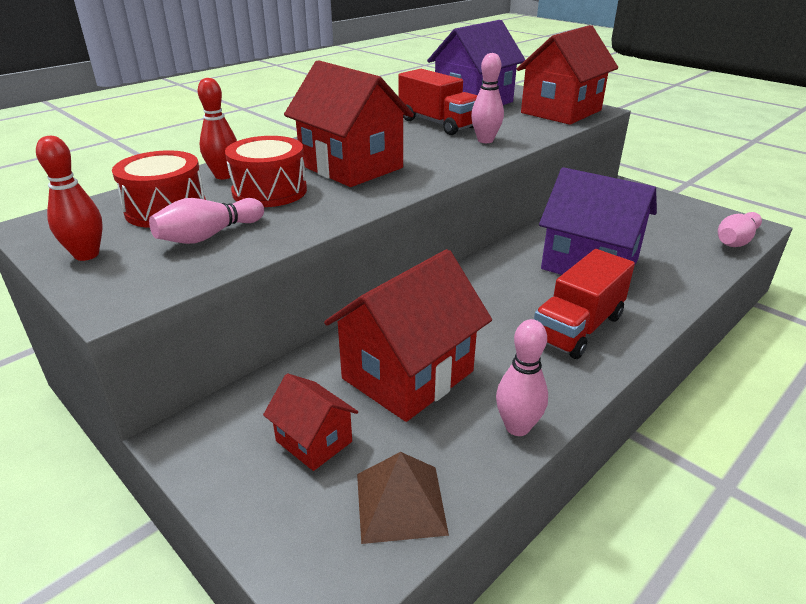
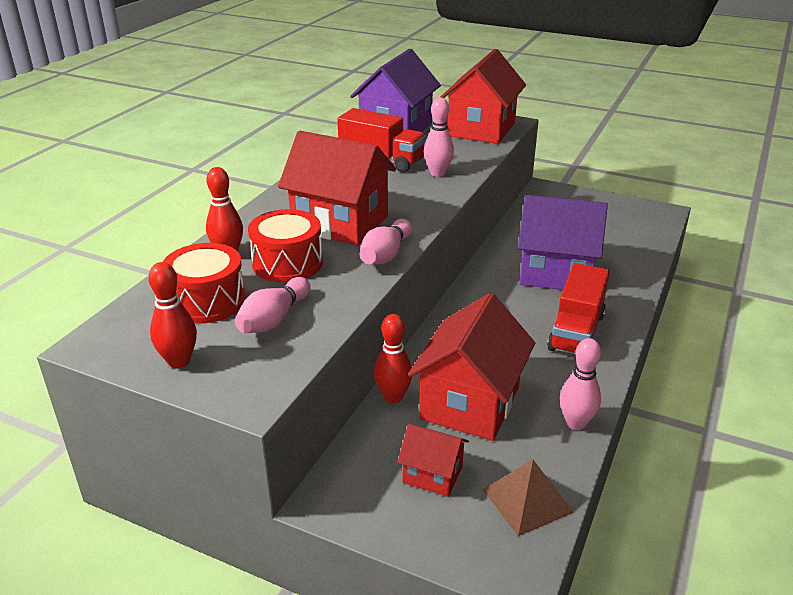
camera: 20 degrees left, 0 degrees up
pink bowling pin [718,212,762,247] -> pink bowling pin moved to [360,219,412,264]
none -> red bowling pin [374,314,412,403]

